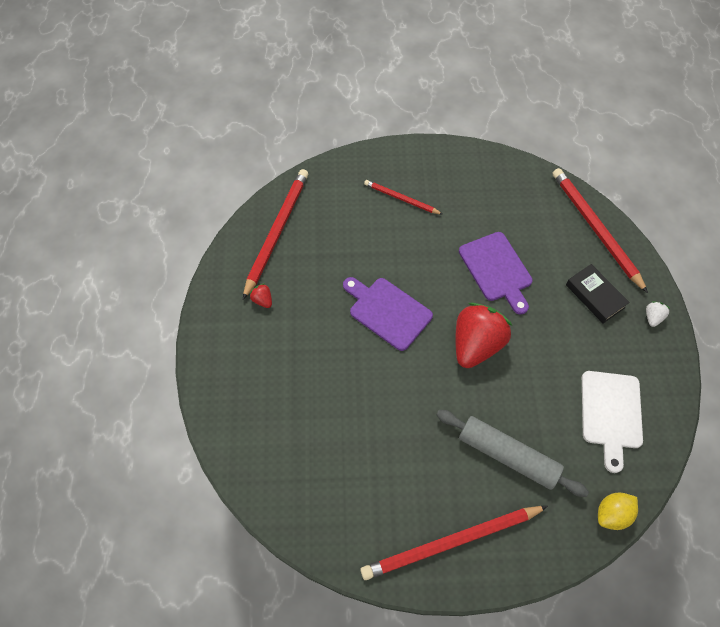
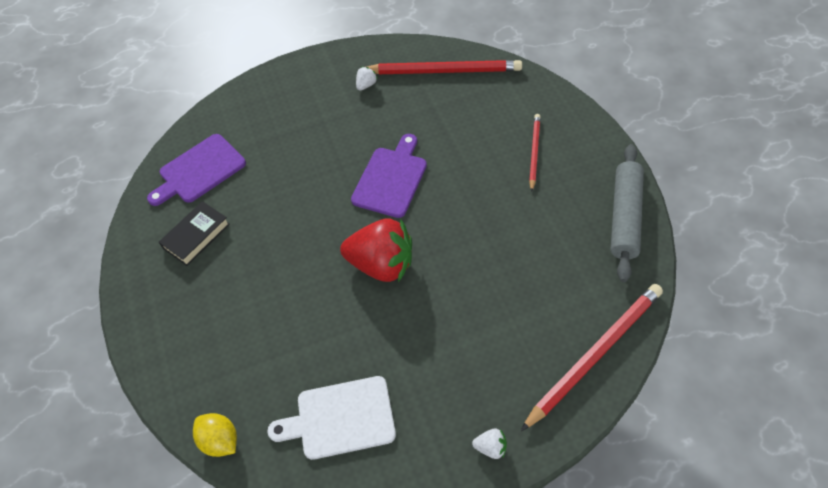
camera: 75 degrees right, 5 degrees down
red strawberry [250,283,272,308] -> white strawberry [356,67,378,91]
red pencil [361,506,548,580] -> none
grey rolling pin [436,410,589,497] -> grey rolling pin moved to [610,144,644,282]
purple cutting board [459,232,533,315] -> purple cutting board moved to [147,134,246,206]
black book [566,264,630,323] -> black book moved to [159,201,230,266]

